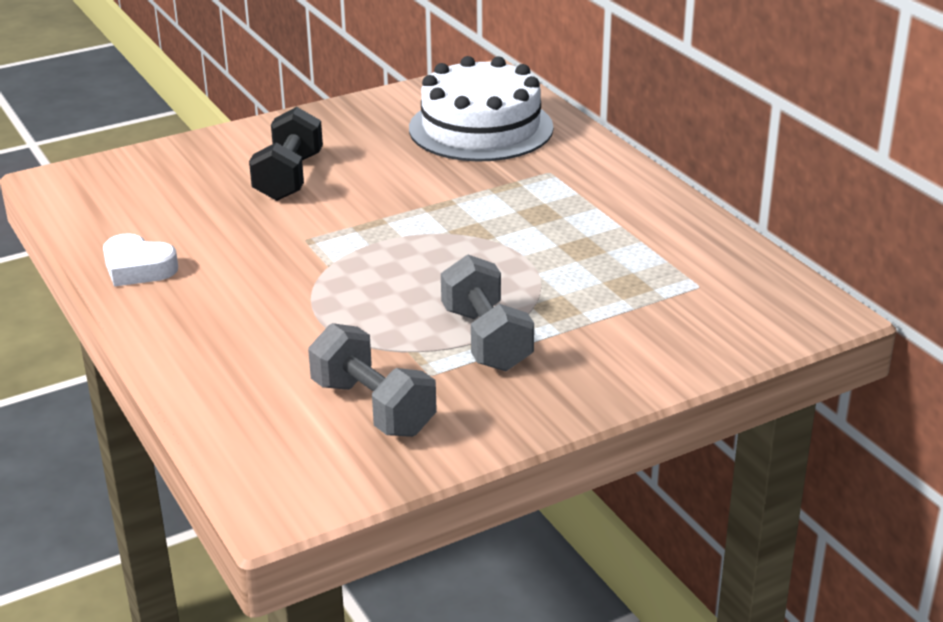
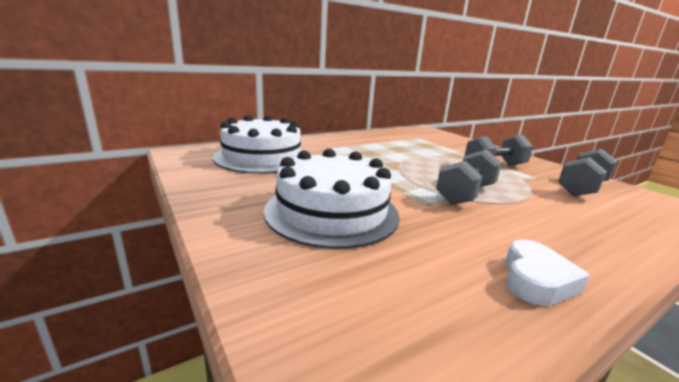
camera: 95 degrees left, 10 degrees down
black dumbbell [249,107,323,201] -> white cake [264,149,400,249]
none -> grey dumbbell [436,149,502,205]

